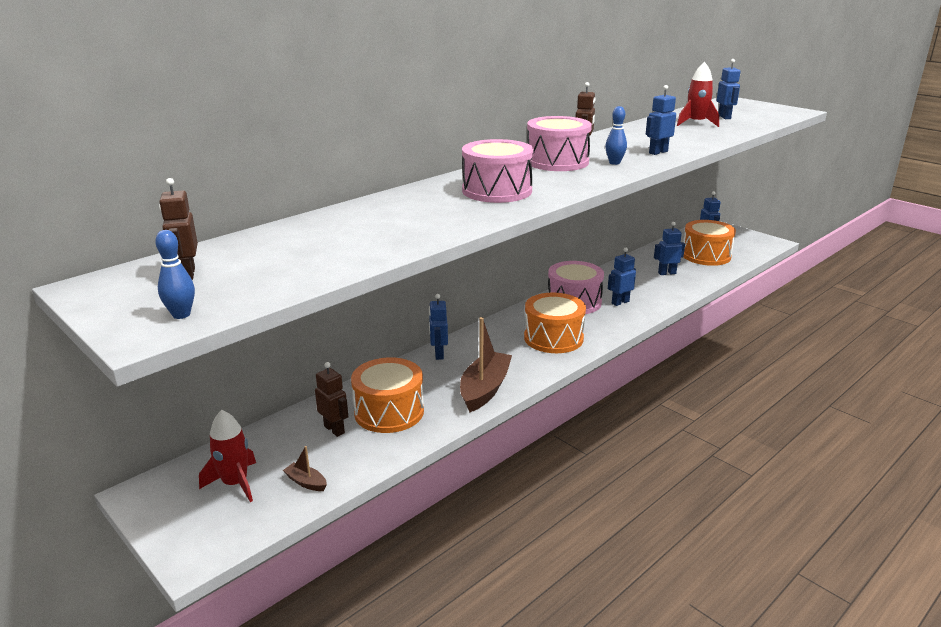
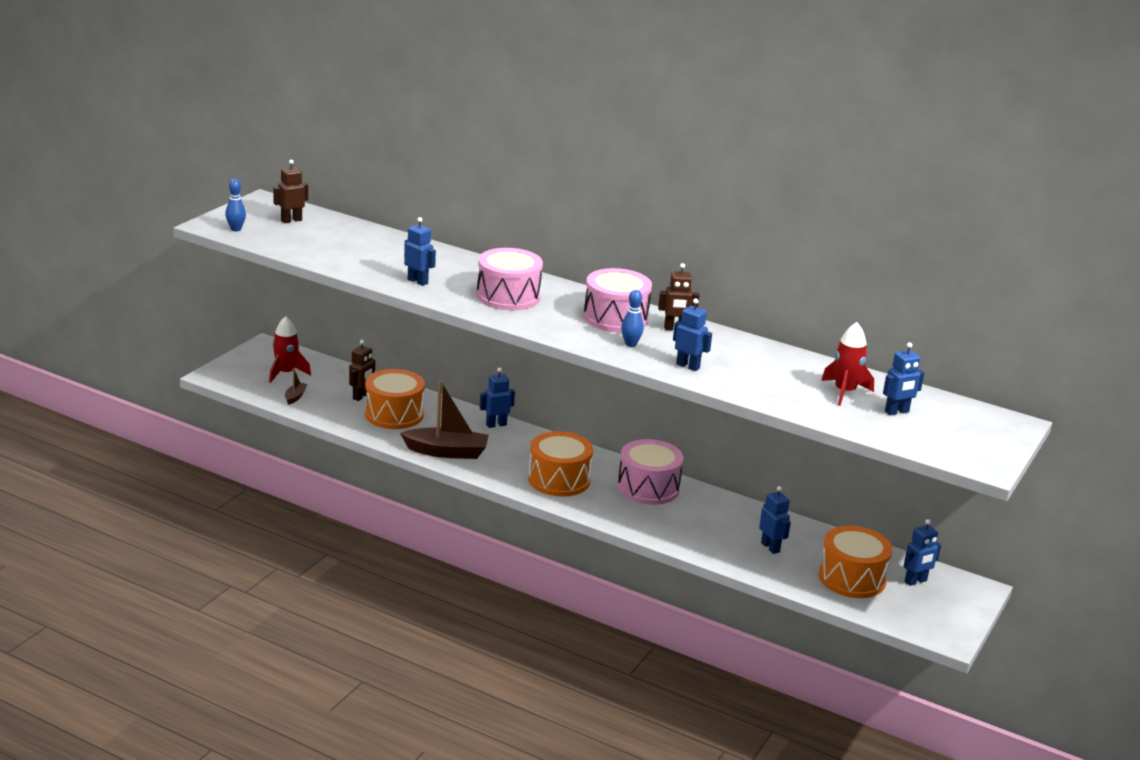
camera: 70 degrees right, 0 degrees up
blue robot [608,248,636,306] -> blue robot moved to [404,217,436,286]

